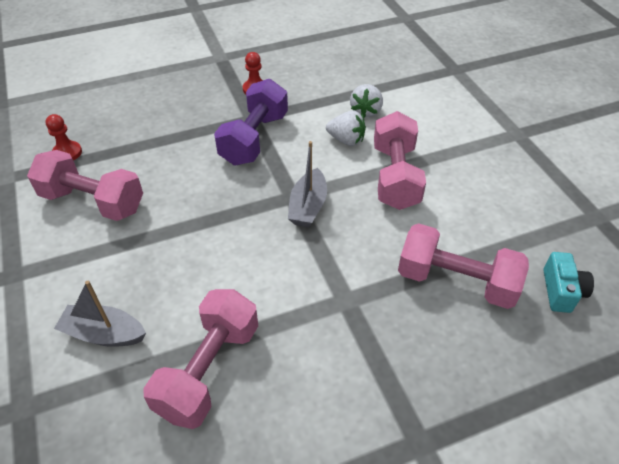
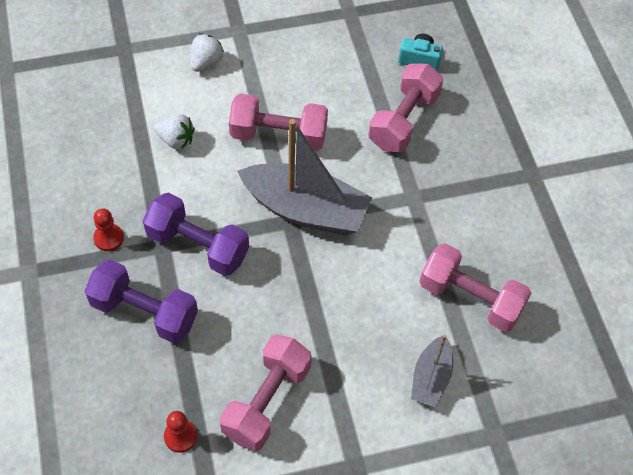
camera: 85 degrees left, 10 degrees up
grey boat [288,141,327,227] -> grey boat [237,119,373,236], size x1.89
white strawberry [326,111,366,146] -> white strawberry moved to [190,34,224,72]
none -> purple dumbbell [85,260,198,343]

